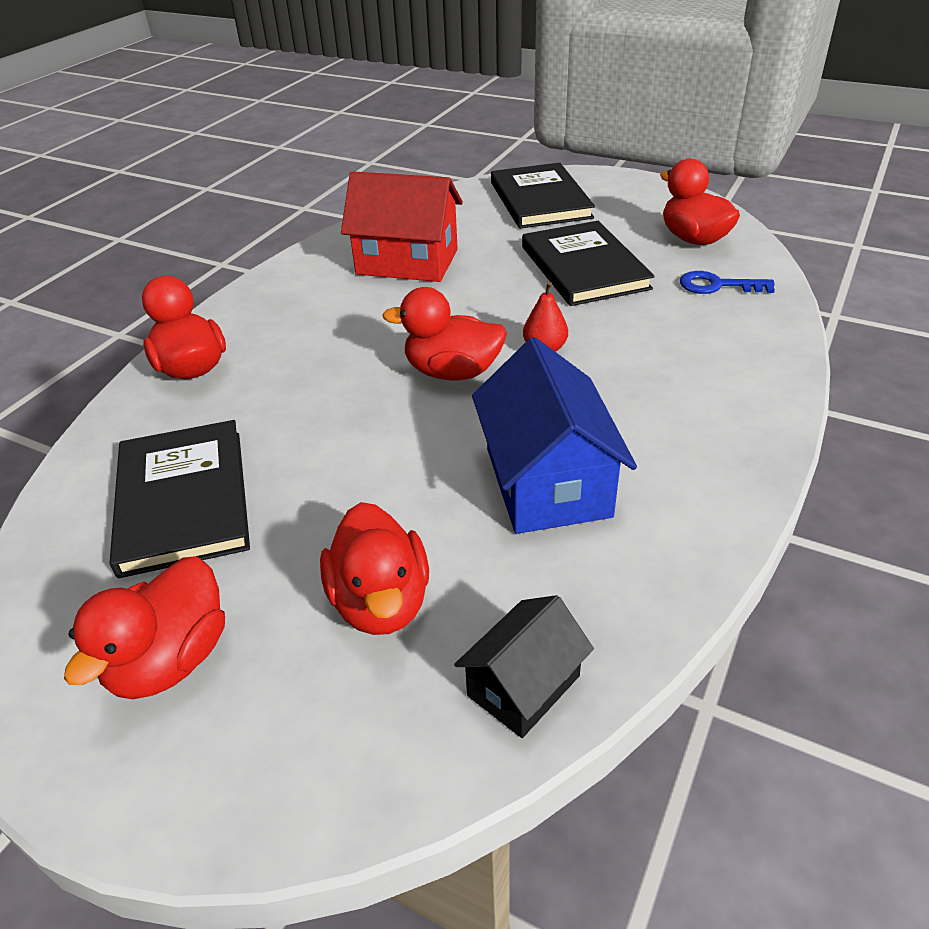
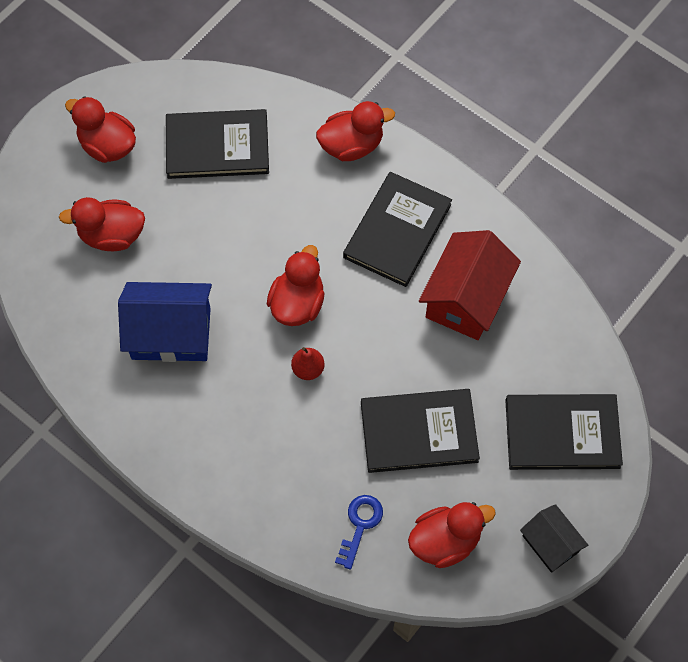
camera: 100 degrees right, 25 degrees up
black house [454,595,594,738] -> black house moved to [520,504,588,573]
none -> black book [343,172,452,287]

